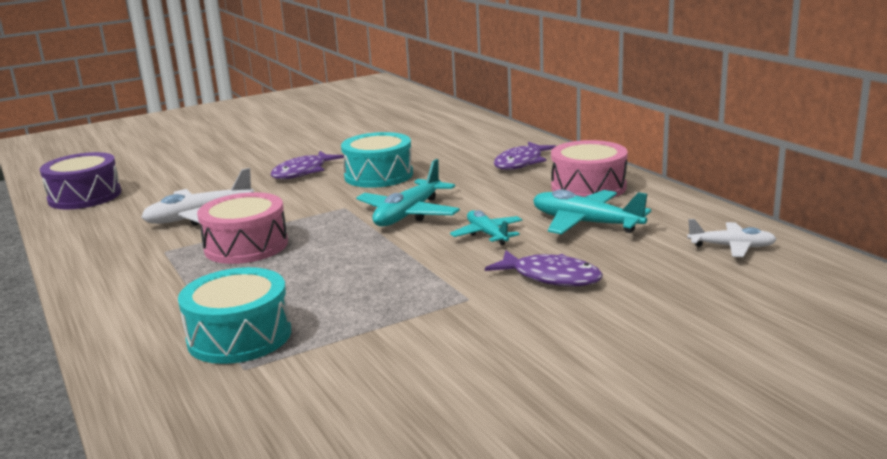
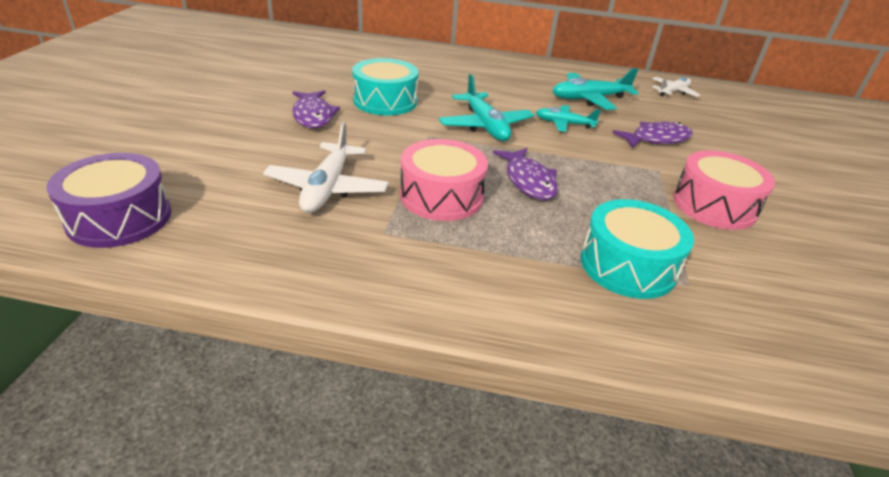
camera: 55 degrees left, 15 degrees up
purple fish [494,142,556,170] -> purple fish moved to [493,148,558,200]
pink drum [551,140,628,198] -> pink drum moved to [673,150,775,230]

